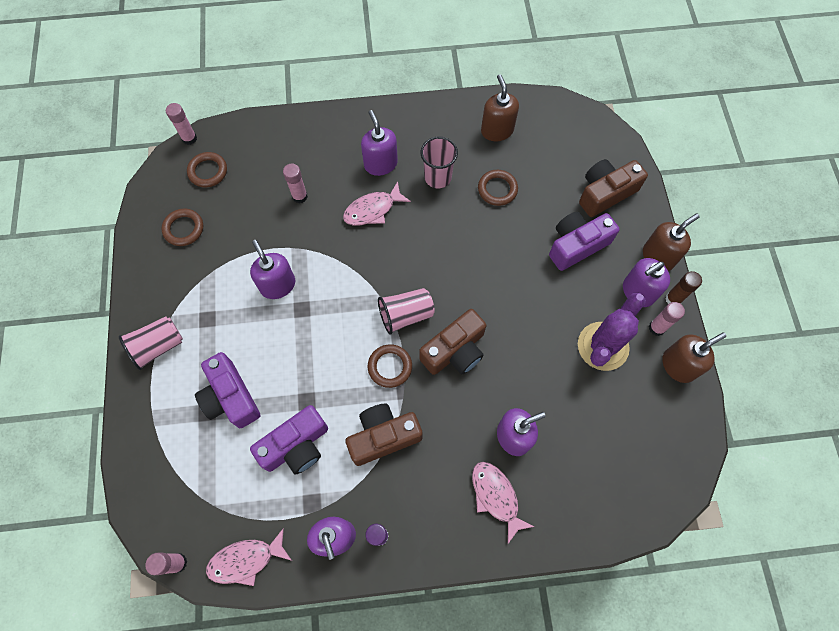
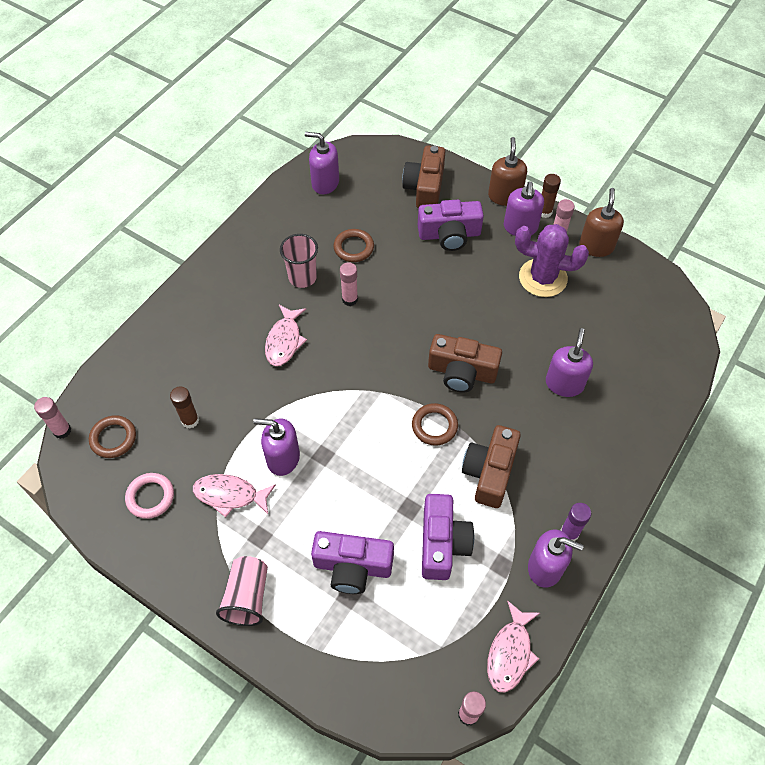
camera: 50 degrees left, 10 degrees down
brown ring [161,209,203,246] -> pink ring [125,473,174,519]
pink glue stick [283,164,308,203] -> pink glue stick moved to [340,262,358,306]
purple soap dispenser [361,110,398,176] -> purple soap dispenser moved to [305,132,339,194]
pink cup [378,288,435,334] -> none
brown camera [419,309,486,375] -> brown camera turned 105 degrees clockwise [428,334,502,393]
pink fish [472,462,535,544] -> pink fish moved to [193,474,276,518]
brown soap dispenser [481,74,519,141] -> none
purple camera [549,212,620,271] -> purple camera turned 105 degrees counterclockwise [418,200,484,251]
purple cactus [578,293,646,371] -> purple cactus turned 60 degrees counterclockwise [515,224,589,297]
none -> brown glue stick [170,386,199,428]

